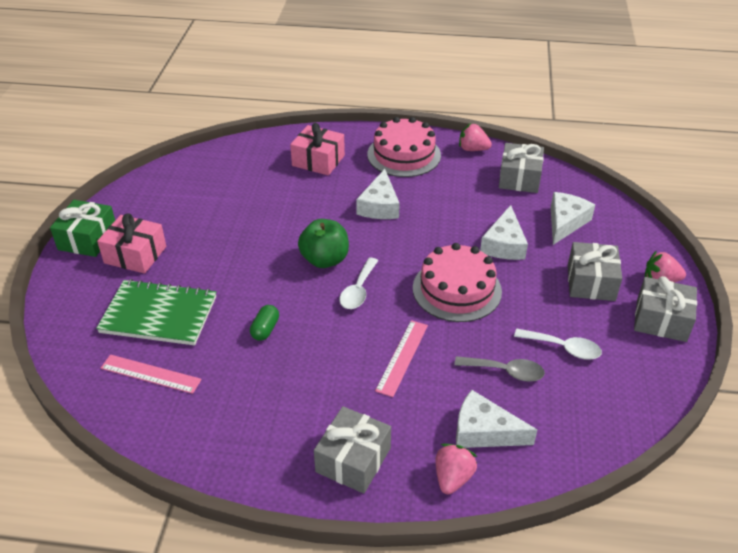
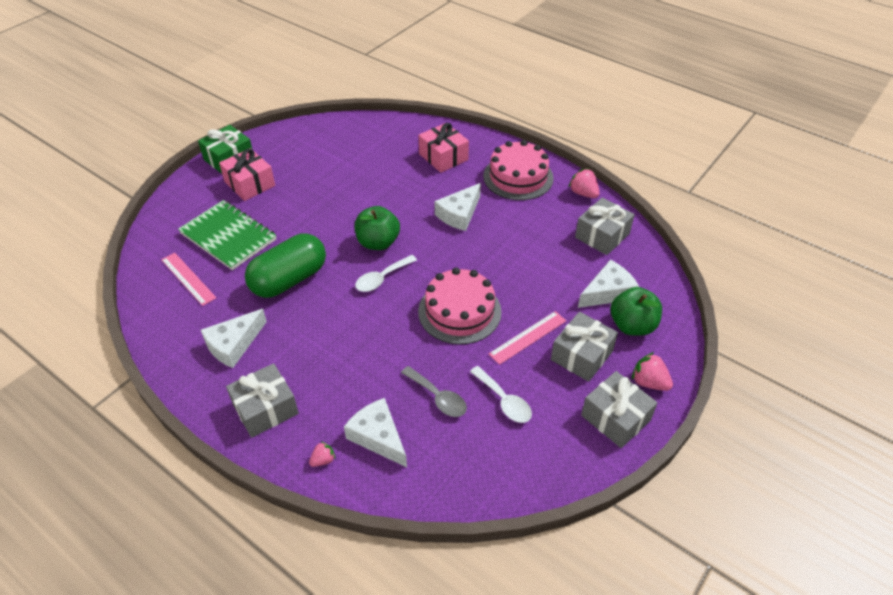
camera: 30 degrees right, 5 degrees up
green capsule [250,305,279,341] -> green capsule [245,233,326,298], size x2.36
pink ruler [375,320,428,397] -> pink ruler moved to [489,311,566,365]
pink strawberry [435,444,477,494] -> pink strawberry [309,441,336,467], size x0.60
white cheese [480,205,528,260] -> white cheese moved to [201,309,267,368]
none -> green apple [611,287,662,336]

